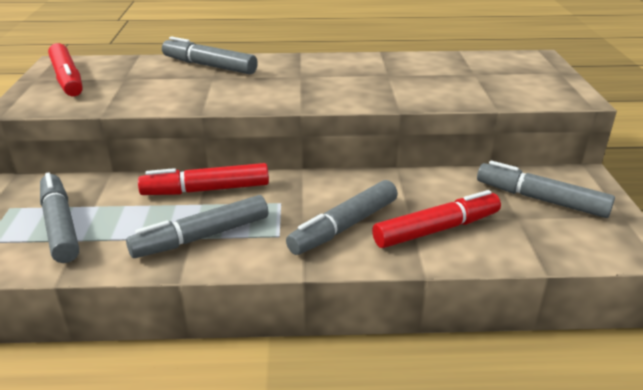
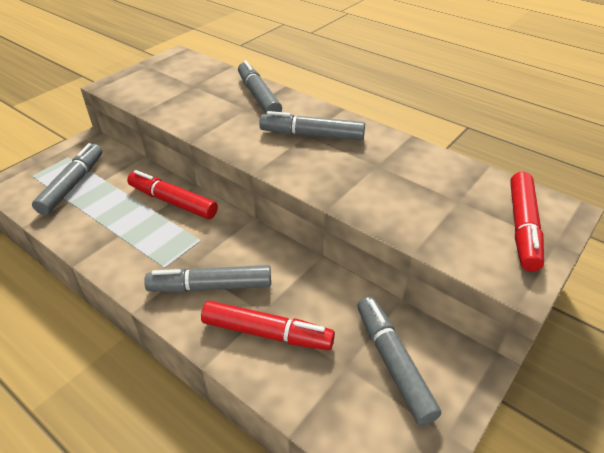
camera: 40 degrees right, 10 degrees up
red marker [48,43,83,96] -> red marker moved to [510,172,544,271]
grey marker [126,195,268,258] -> grey marker moved to [259,111,365,141]

